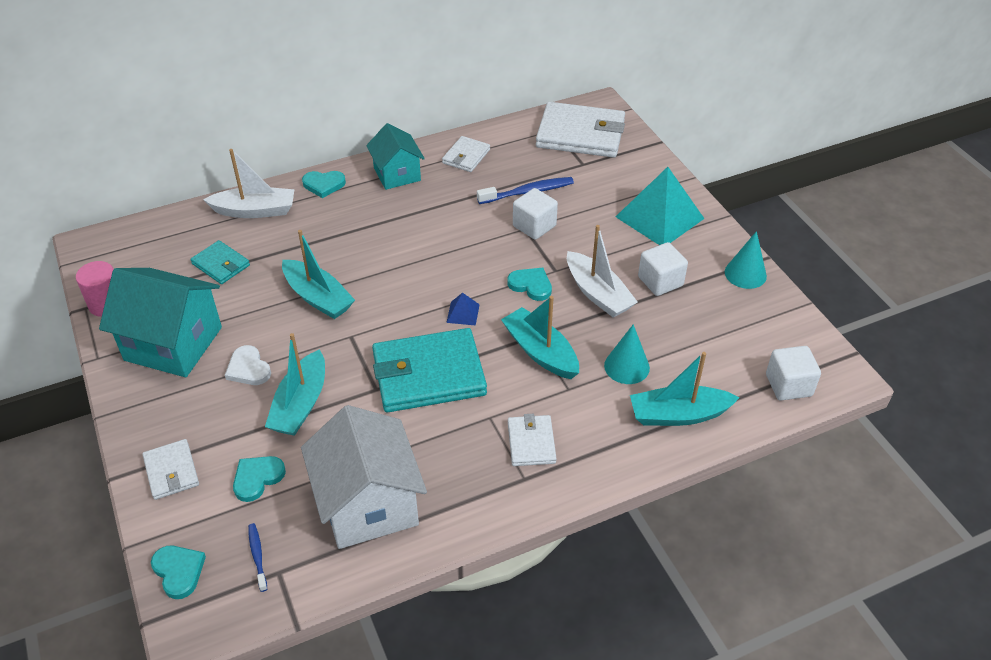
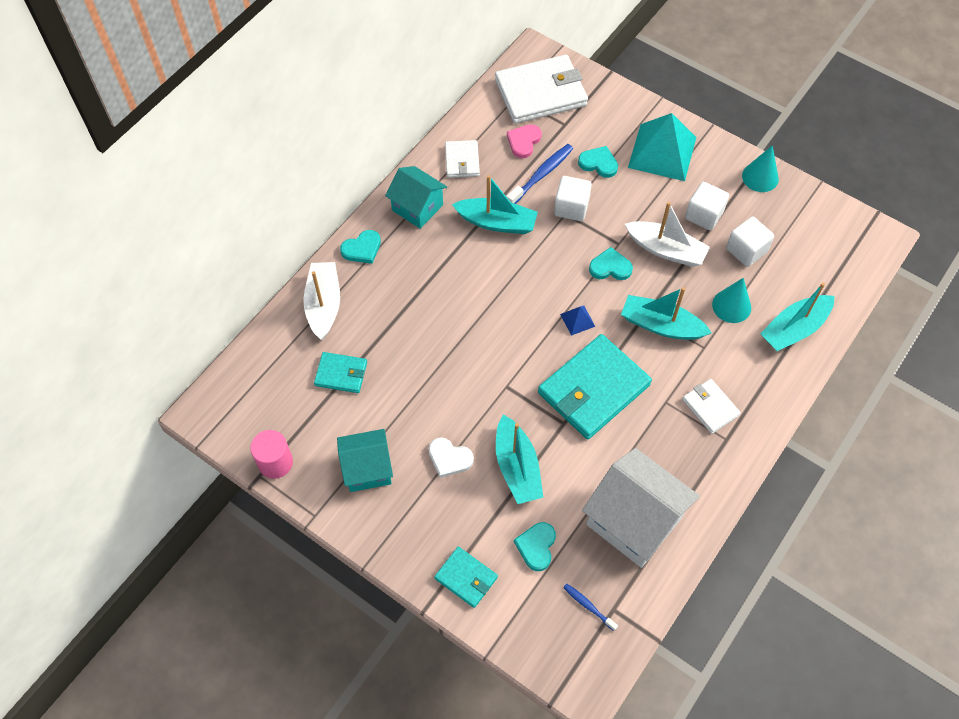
camera: 30 degrees left, 15 degrees up
turquoise house [99,268,222,377] -> turquoise house [337,429,393,492], size x0.62
white wallet [142,439,199,500] -> turquoise wallet [434,547,498,608]
turquoise heart [151,546,206,599] -> turquoise heart moved to [578,146,618,178]
white boat [203,149,295,218] -> white boat turned 60 degrees counterclockwise [303,262,340,340]
turquoise boat [282,230,355,319] -> turquoise boat moved to [452,175,538,234]
white cube [766,346,821,400] -> white cube moved to [726,216,774,267]
none -> pink heart [507,124,542,158]

